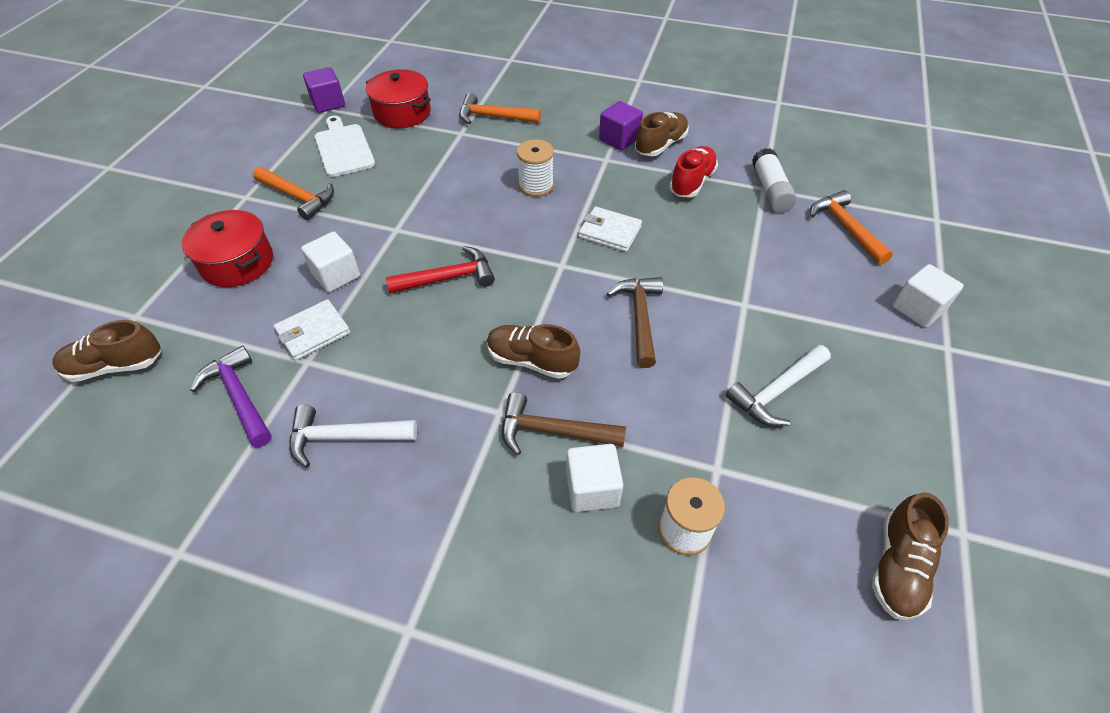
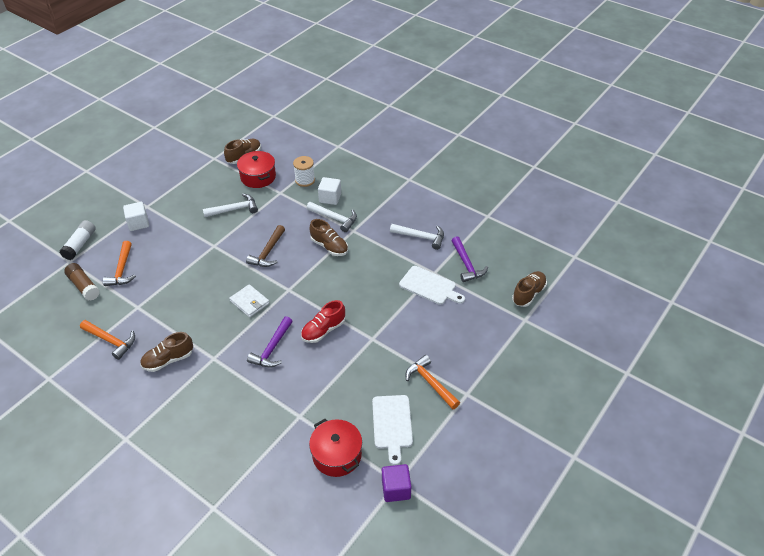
camera: 160 degrees left, 5 degrees down
brown shoe [52,320,161,382] -> brown shoe turned 60 degrees counterclockwise [512,271,547,307]
red pot [182,210,273,287] -> red pot moved to [237,151,276,188]
white wallet [274,299,350,360] -> white cutting board [399,266,465,305]
white cube [301,231,360,292] -> none
red hammer [386,246,495,294] -> none
orange hammer [459,93,541,124] -> orange hammer moved to [80,320,135,360]
brown hammer [502,392,626,455] -> white hammer [307,202,357,232]
white spool [517,139,554,197] -> purple hammer [247,316,293,368]
purple cube [599,101,643,151] -> none
red shoe [669,146,718,197] -> red shoe moved to [301,300,345,343]
white glue stick [752,148,797,213] -> white glue stick moved to [60,220,96,260]
none -> brown glue stick [64,263,100,301]

